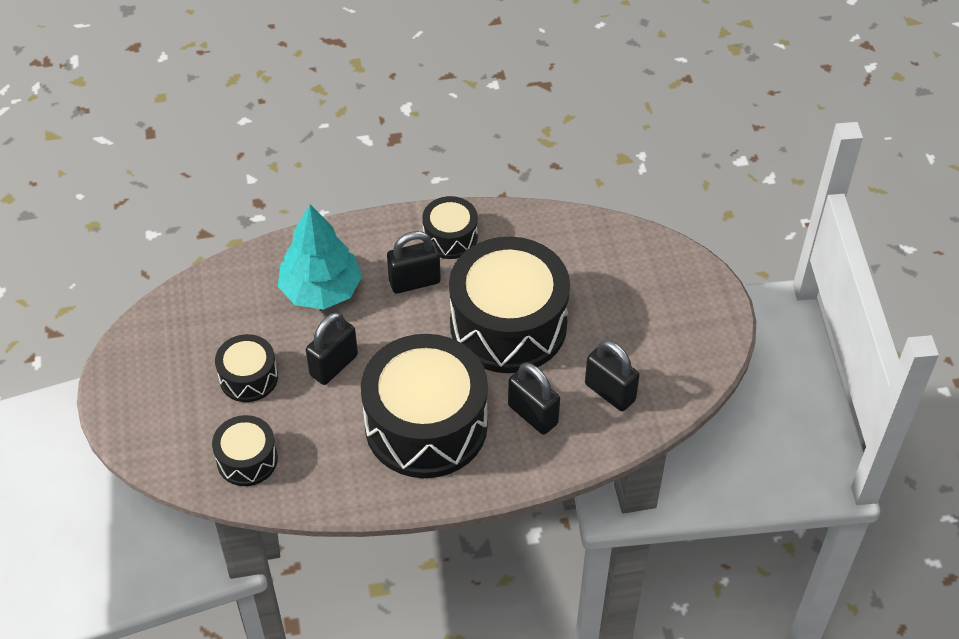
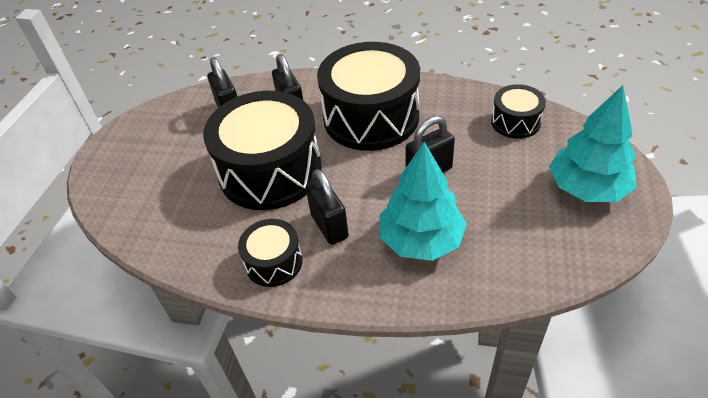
camera: 155 degrees left, 5 degrees down
black drum [215,334,278,402] -> none
black padlock [387,231,441,294] -> black padlock turned 60 degrees clockwise [306,169,349,245]
none -> turquoise tree [549,85,637,202]

